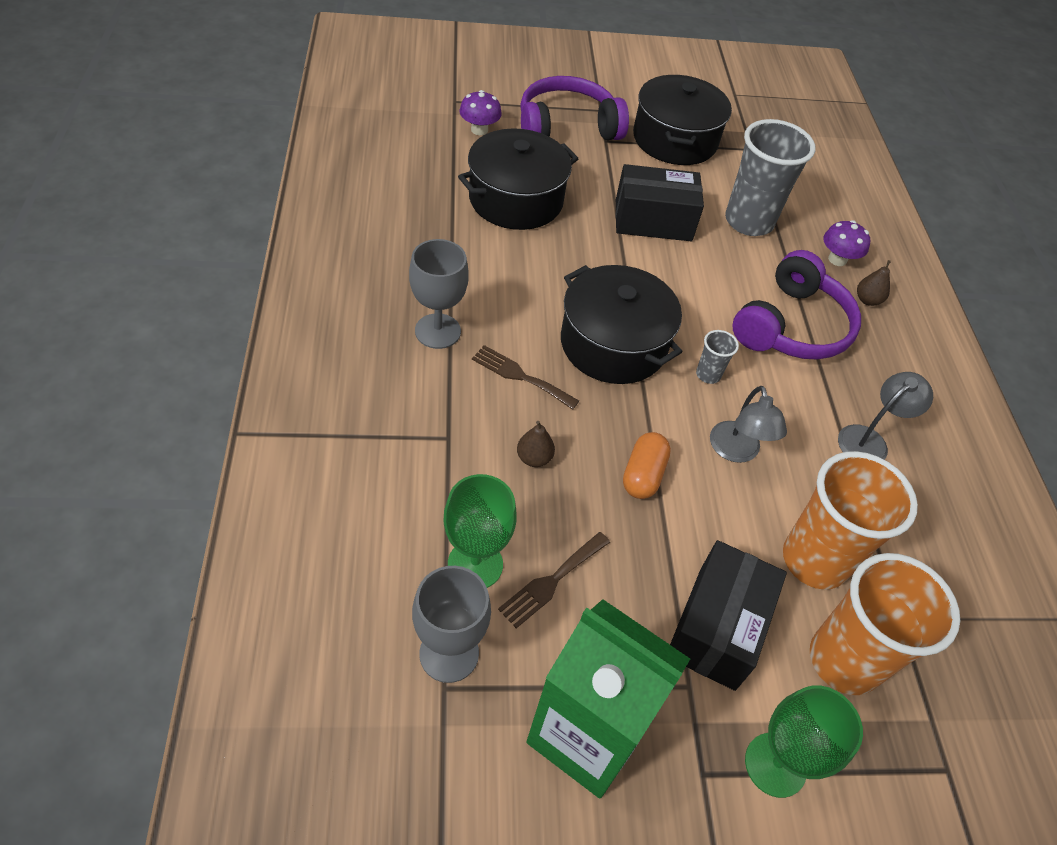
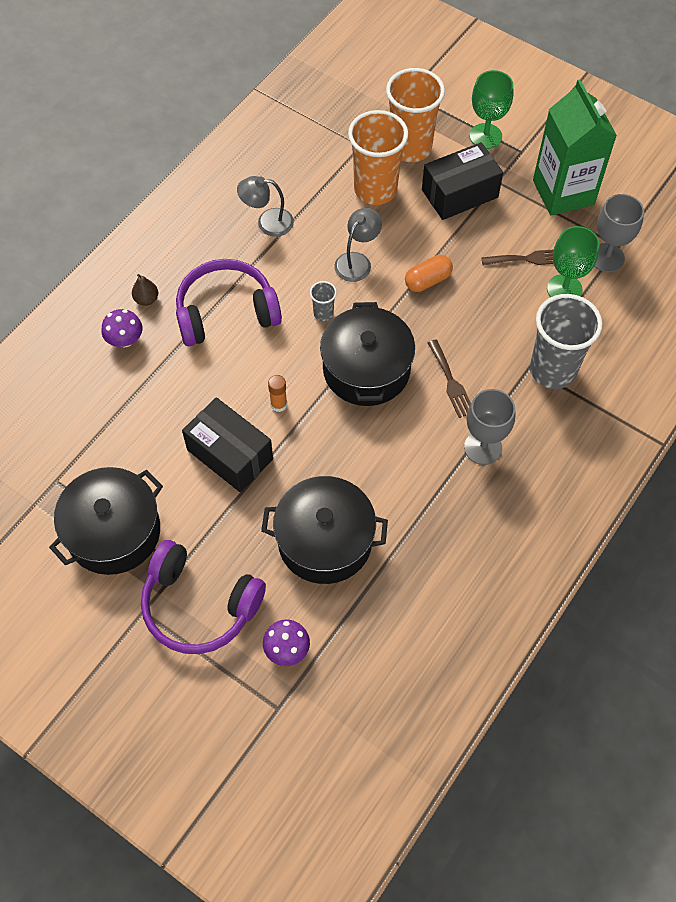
camera: 135 degrees left, 10 degrees up
brown pear [517,421,555,467] -> none
grey cup [725,119,816,236] -> grey cup moved to [530,294,602,389]
none -> orange glue stick [268,375,287,412]

